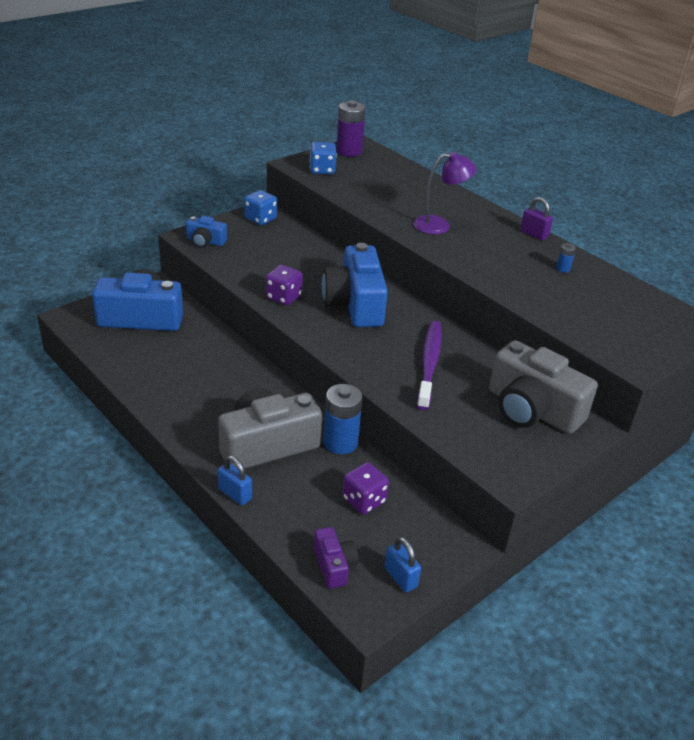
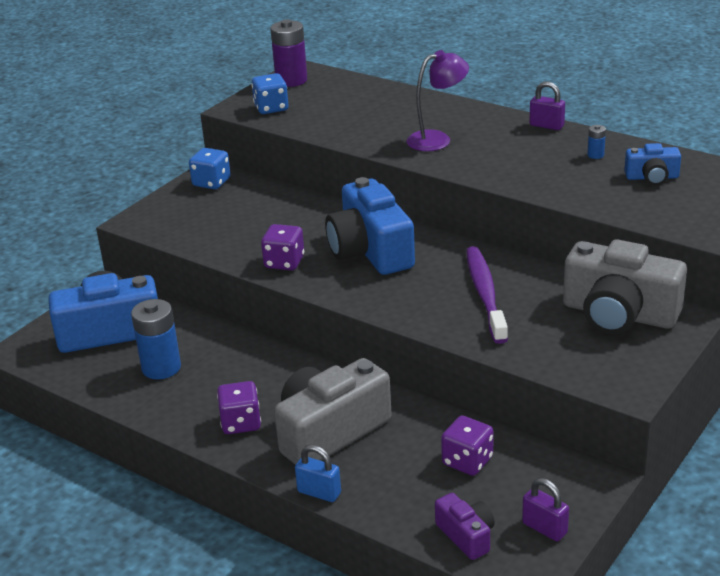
camera: 10 degrees left, 5 degrees down
blue camera [186,216,227,248] -> blue camera moved to [624,143,681,185]
blue battery [323,384,363,454] -> blue battery moved to [131,299,181,379]
blue padlock [384,537,421,593] -> purple padlock [522,478,569,541]
none -> purple dice [217,381,261,434]

